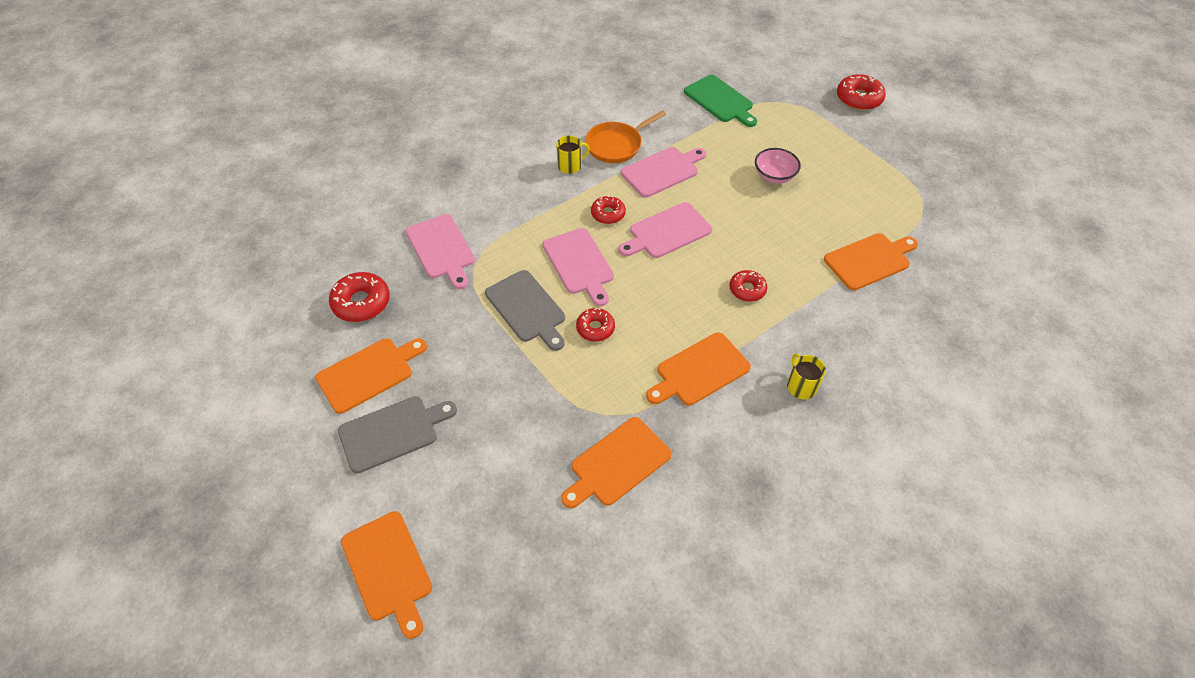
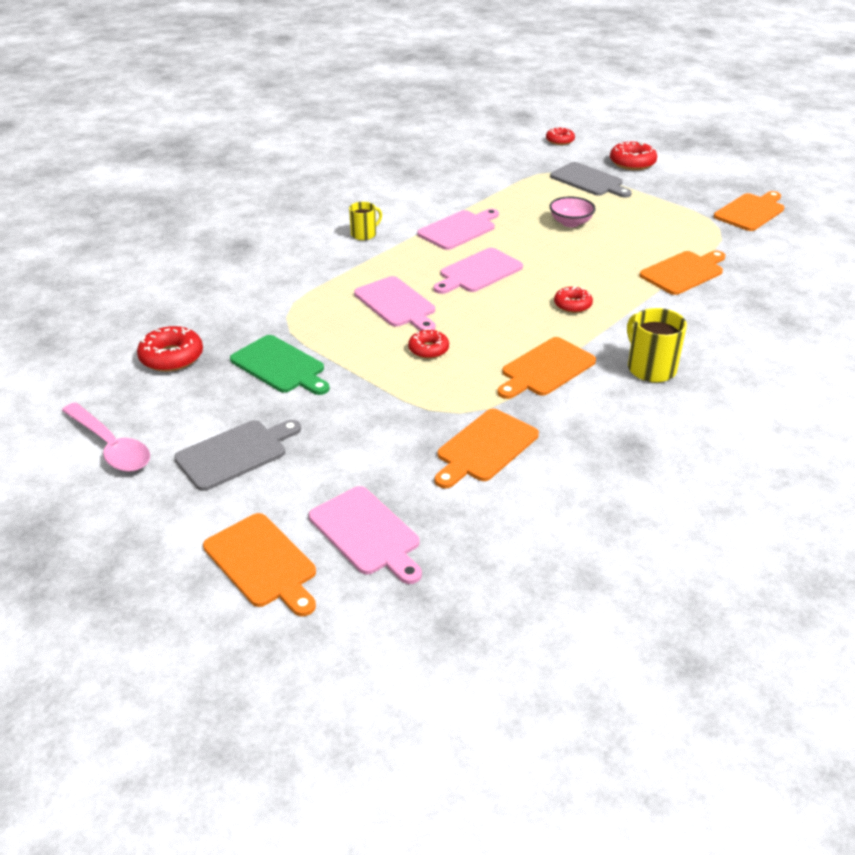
camera: 10 degrees left, 15 degrees down
orange cutting board [316,338,427,414] -> orange cutting board moved to [714,191,785,231]
pink cutting board [406,214,475,289] -> pink cutting board moved to [309,486,422,584]
grey cutting board [485,270,565,351] -> grey cutting board moved to [550,162,632,198]
orange pan [585,110,666,163] -> none
red donut [591,195,626,224] -> red donut moved to [546,127,575,145]
green cutting board [684,75,757,127] -> green cutting board moved to [230,335,330,395]
yellow mug [787,353,826,399] -> yellow mug [627,308,687,382], size x1.56
none -> pink spoon [62,402,150,472]

